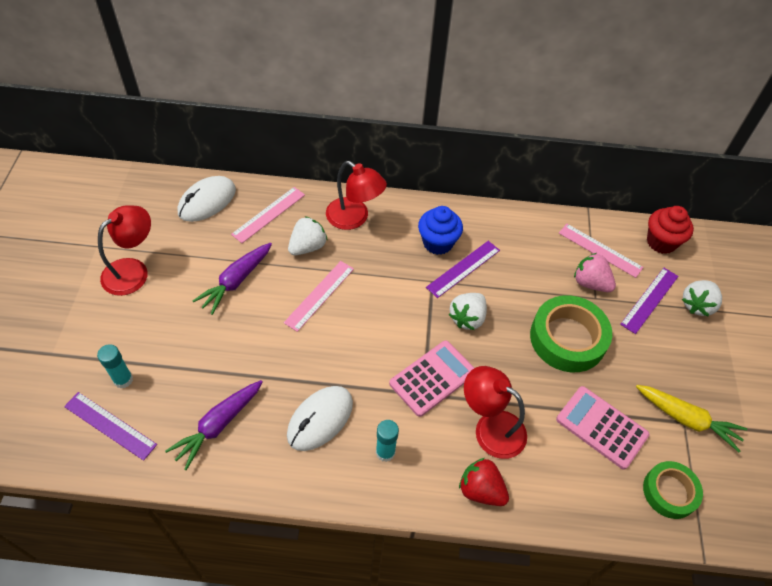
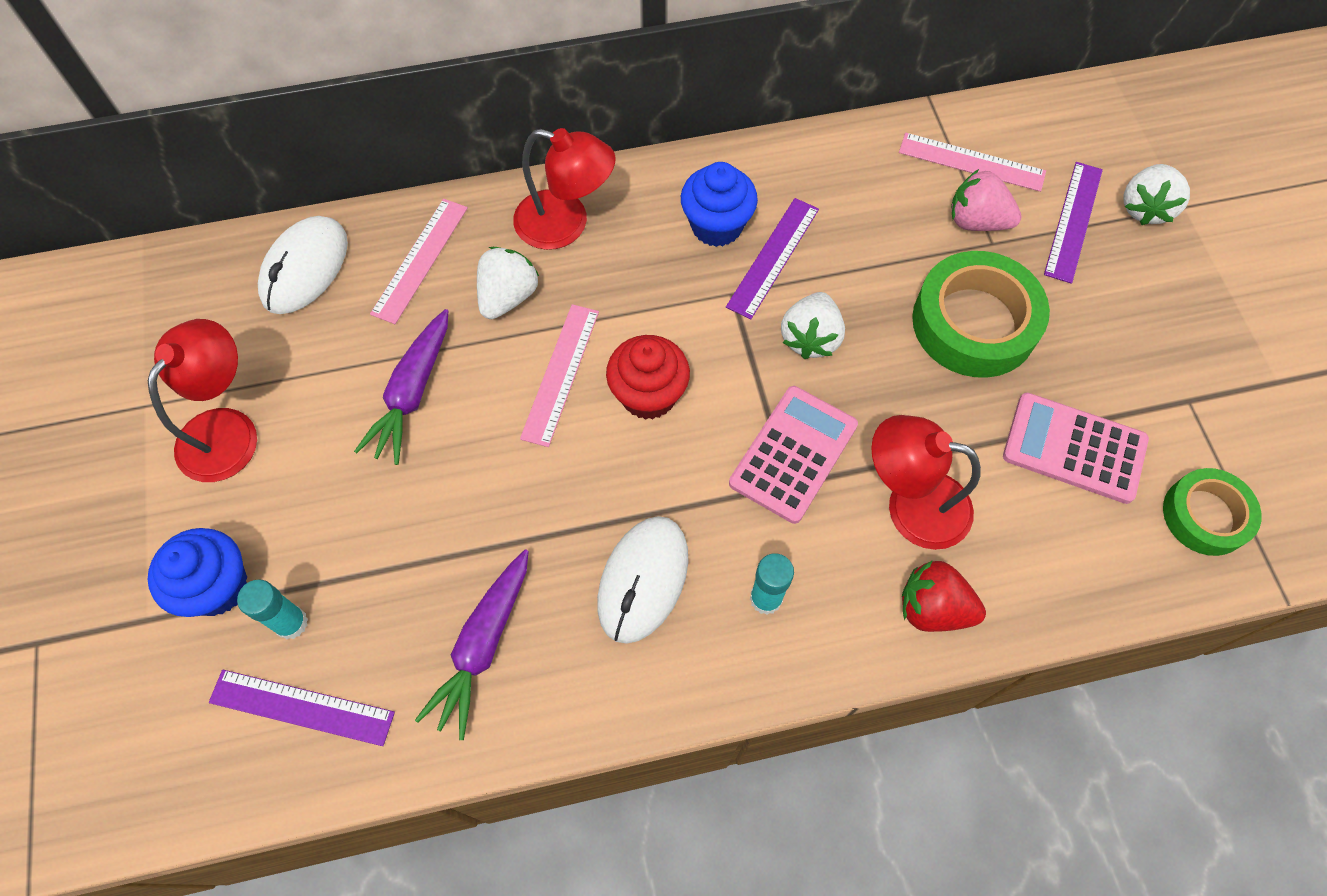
camera: 15 degrees left, 10 degrees up
yellow carrot [636,385,747,452] -> none
red cupcake [647,206,694,254] -> red cupcake moved to [606,335,690,420]
none -> blue cupcake [148,528,247,617]

